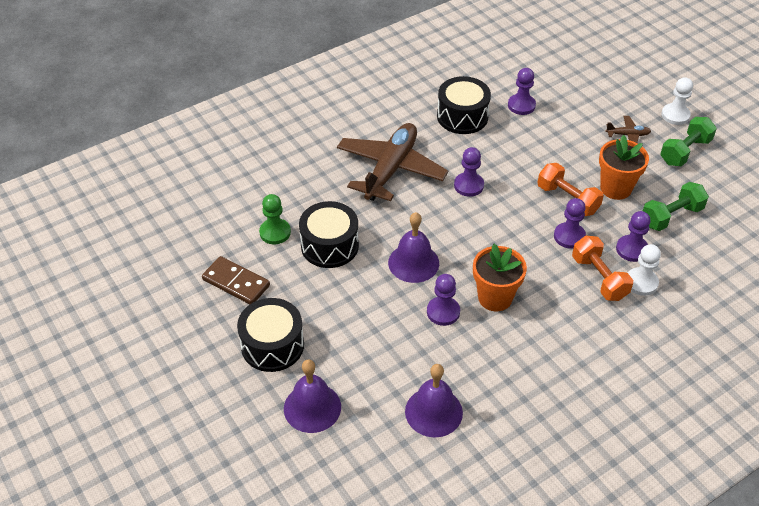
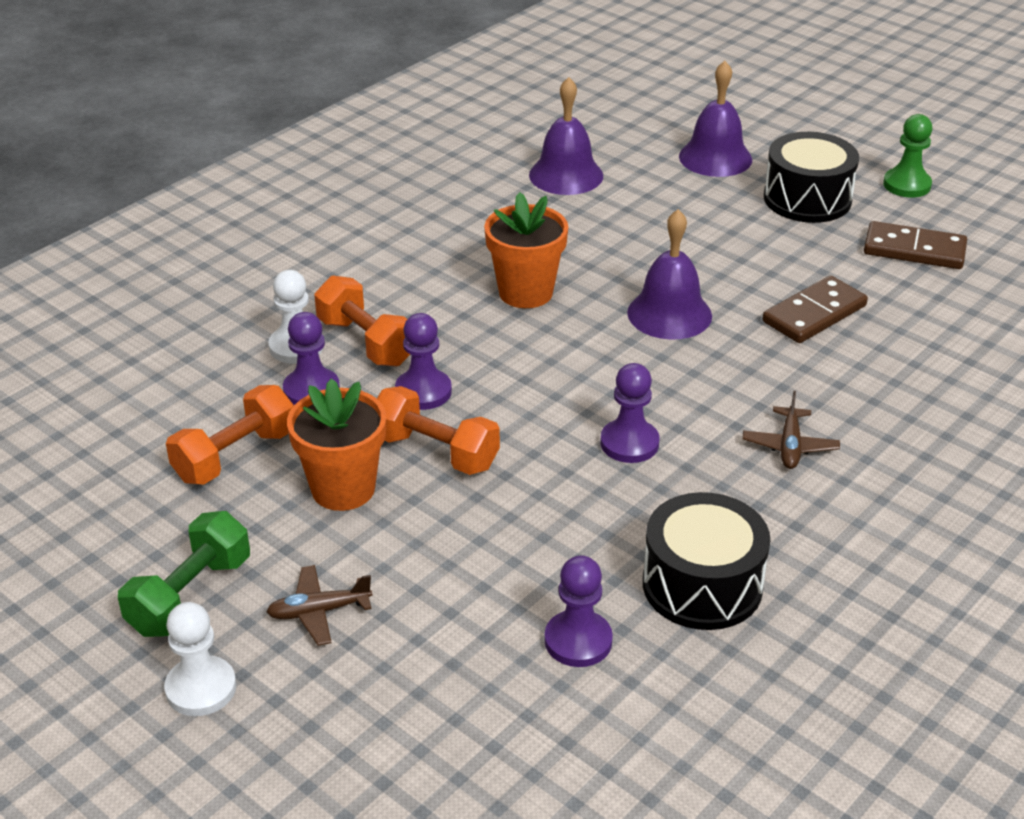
camera: 165 degrees right, 10 degrees down
green pawn [259,194,291,244] -> green pawn moved to [883,114,932,197]
black drum [299,201,359,268] -> brown domino [763,276,868,343]
brown plane [337,123,448,201] -> brown plane [742,391,840,469], size x0.42
purple pawn [427,274,460,326] -> none
green dumbbell [643,182,709,231] -> orange dumbbell [166,385,294,485]

